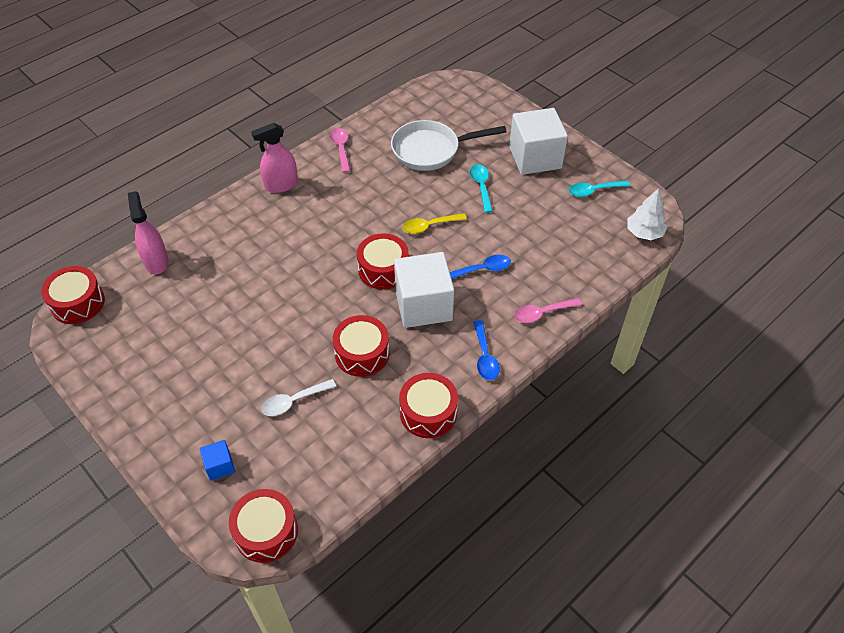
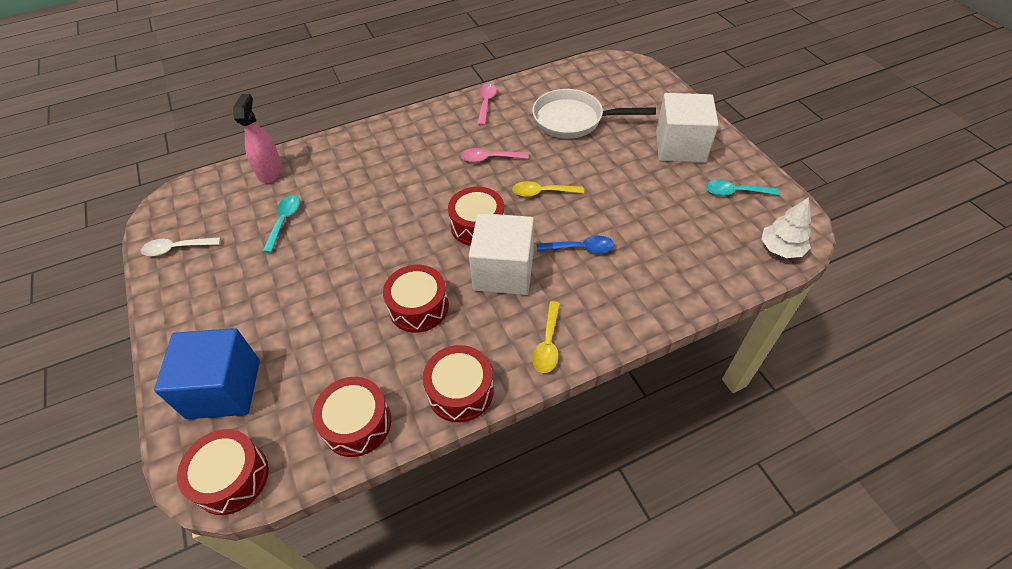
camera: 20 degrees right, 0 degrees up
red drum [41,266,105,324] -> red drum moved to [312,377,391,457]
blue cube [200,440,235,481] -> blue cube [154,328,260,419], size x2.23
pink spray bottle [251,123,298,193] -> none
white spoon [261,379,336,416] -> white spoon moved to [141,237,221,256]
turquoise spoon [470,164,493,213] -> turquoise spoon moved to [263,195,300,253]
blue spoon [474,320,500,380] -> yellow spoon [532,301,560,373]
pink spoon [514,298,582,323] -> pink spoon moved to [461,148,529,162]

